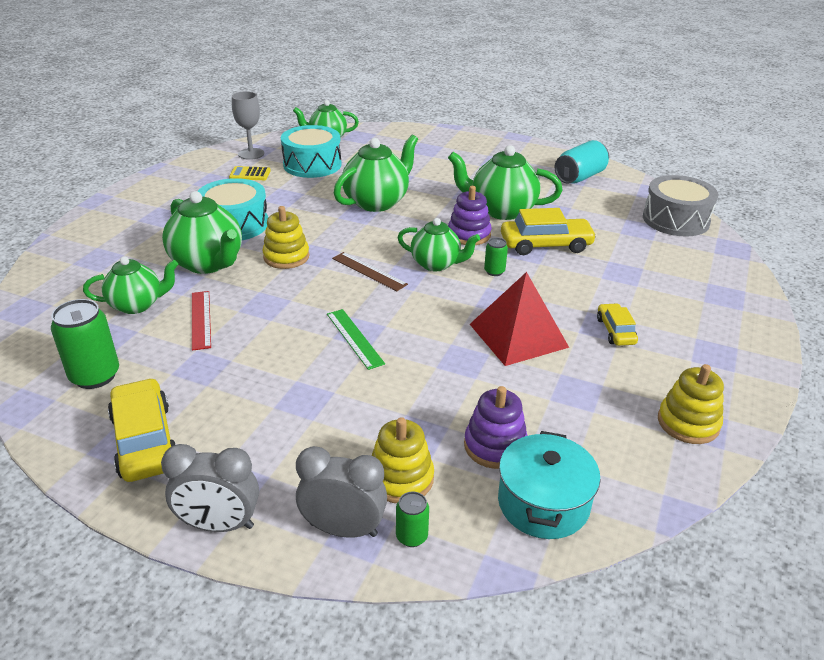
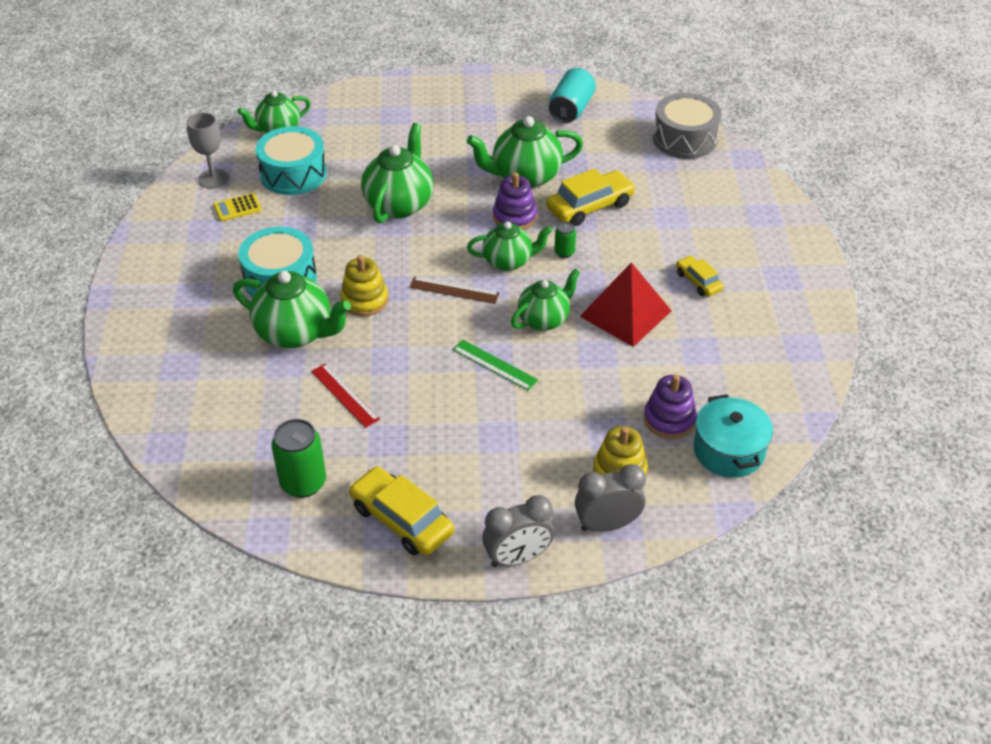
camera: 25 degrees left, 10 degrees up
green teapot [83,256,178,314] -> green teapot moved to [511,269,580,331]
green can [396,492,429,547] -> none
yellow stacking toy [658,364,724,444] -> none

